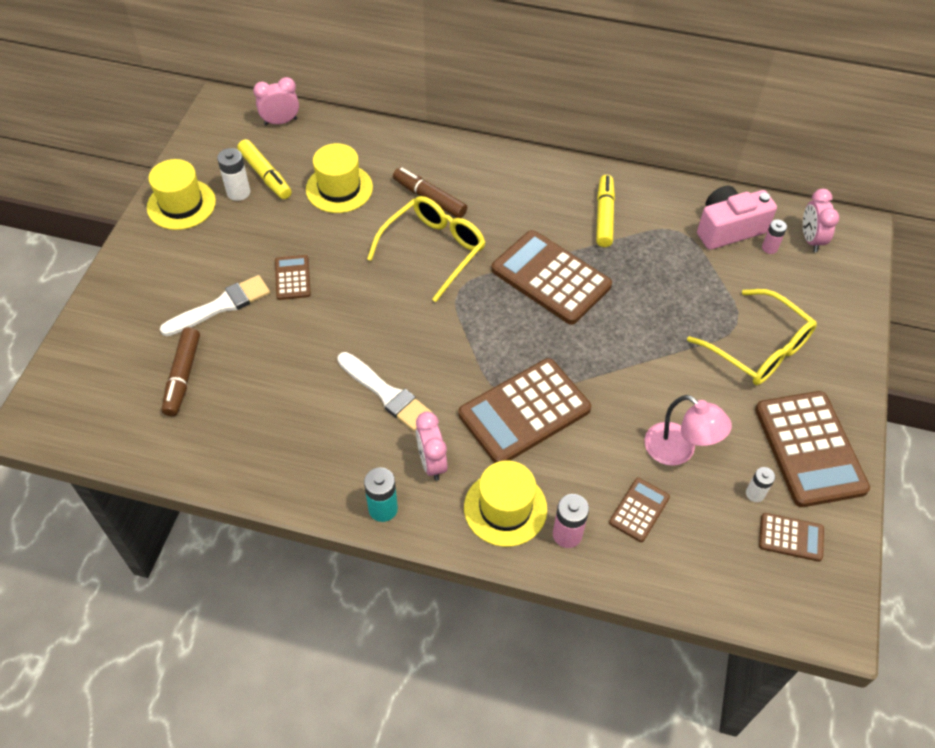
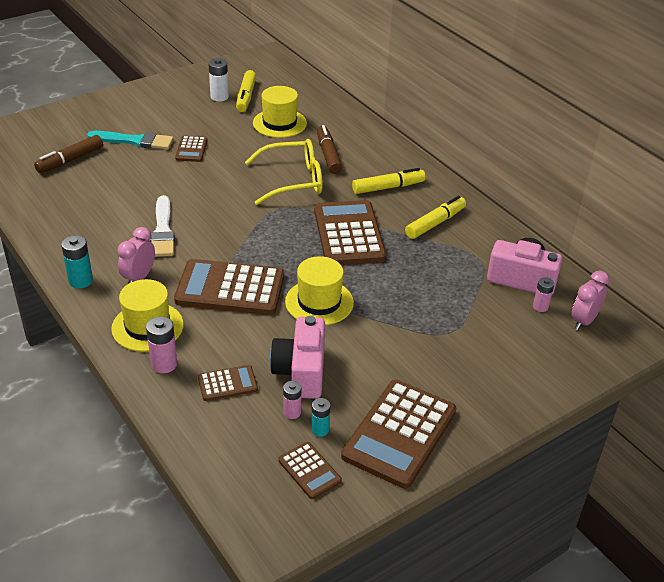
camera: 40 degrees right, 15 degrees down
yellow hat [147,159,216,230] -> yellow hat moved to [285,256,354,325]
white brush [160,275,270,336] -> turquoise brush [87,131,174,149]
pink clock [253,77,299,126] -> none
brown calculator [275,255,311,300] -> brown calculator turned 150 degrees clockwise [175,136,208,162]
pink lamp [645,395,732,466] -> pink camera [270,316,325,399]
yellow glasses [687,289,817,385] -> none
white battery [746,467,775,502] -> turquoise battery [311,398,331,437]
none -> pink battery [283,381,302,419]
none -> yellow marker [352,168,426,194]

